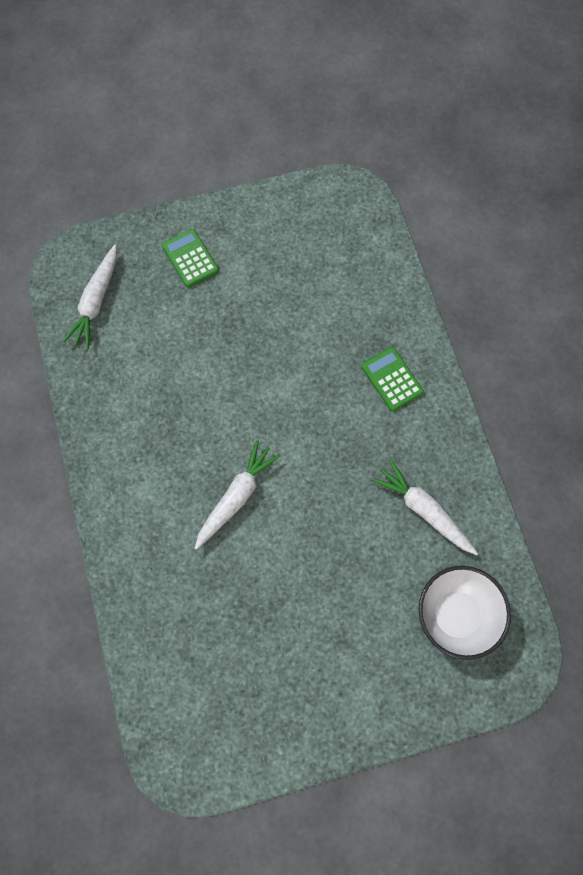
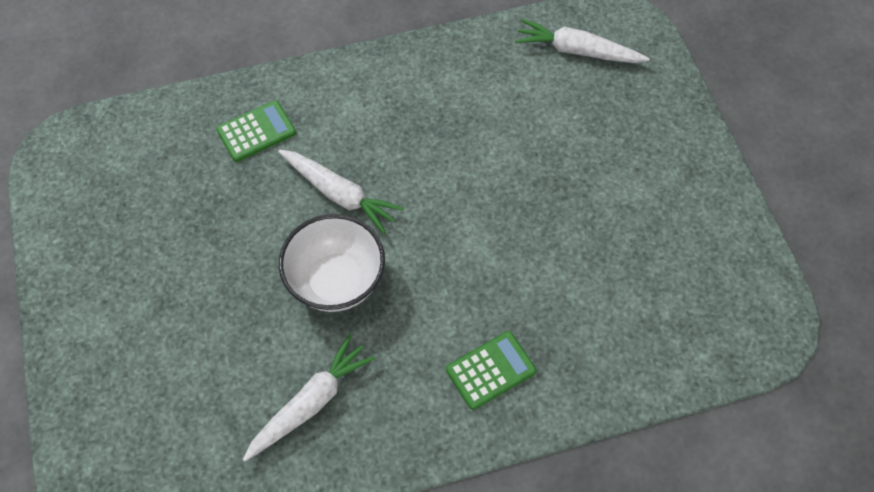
camera: 90 degrees right, 10 degrees down
green calculator [162,229,219,288] -> green calculator moved to [216,100,296,162]
white bowl [419,566,511,660] -> white bowl moved to [279,214,385,312]

